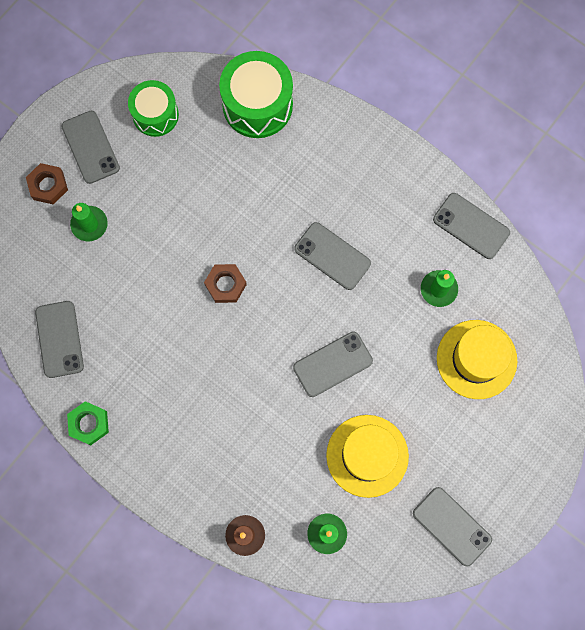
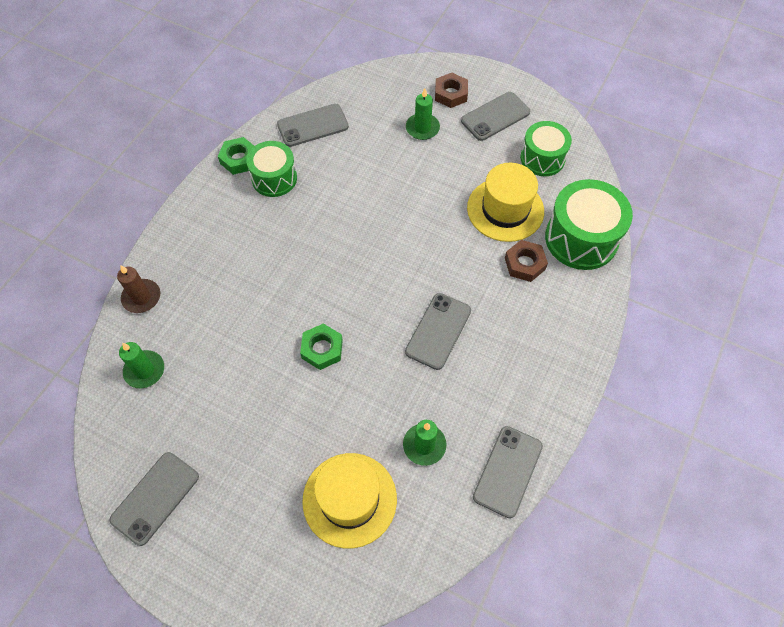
camera: 80 degrees right, 15 degrees down
brown nut [204,264,247,303] -> brown nut moved to [505,240,548,282]
grey phone [293,331,373,397] -> green nut [300,323,343,370]
yellow hat [326,415,409,498] -> yellow hat moved to [467,163,544,242]
none -> green drum [246,141,297,197]

